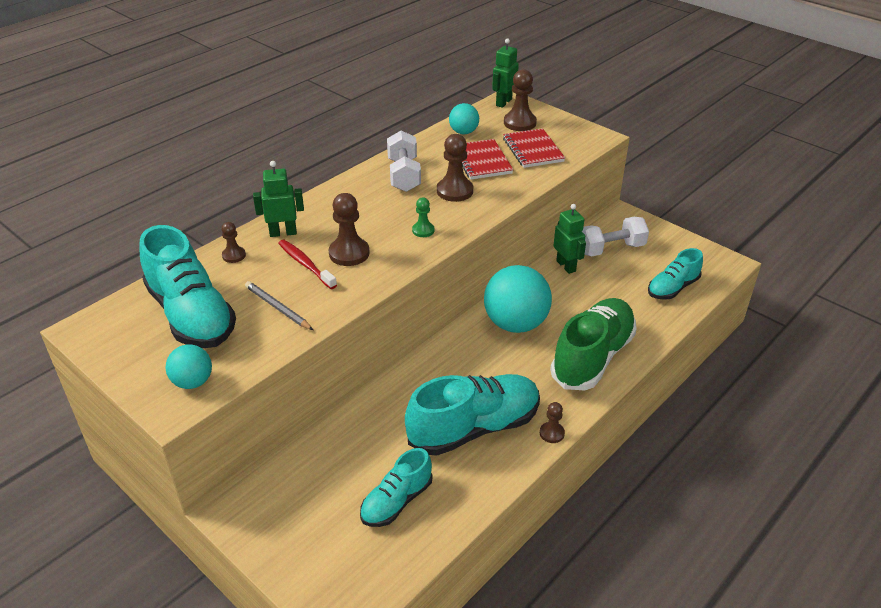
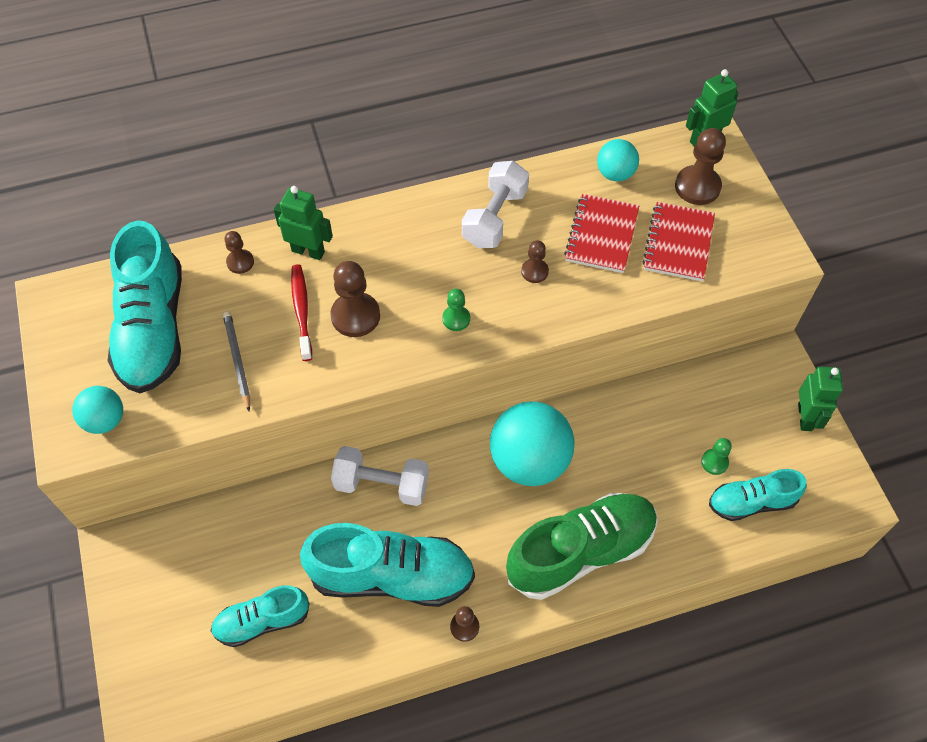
camera: 30 degrees right, 20 degrees up
brown pawn [437,134,473,202] -> brown pawn [521,240,549,283], size x0.57
green robot [553,204,586,274] -> green robot moved to [798,367,843,431]
white dumbbell [582,217,649,256] -> white dumbbell moved to [331,446,429,506]
none -> green pawn [701,438,732,475]

